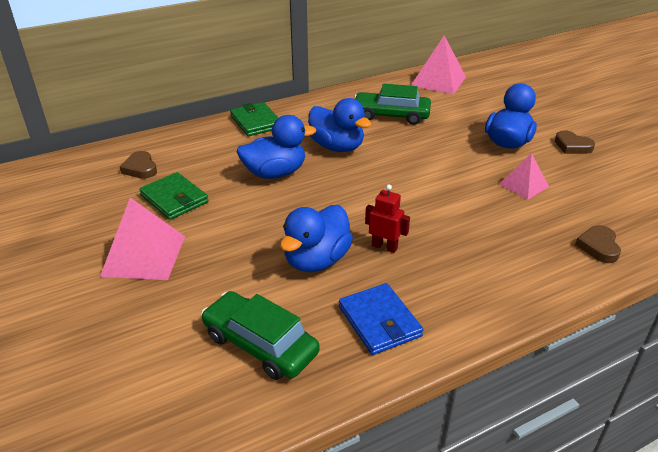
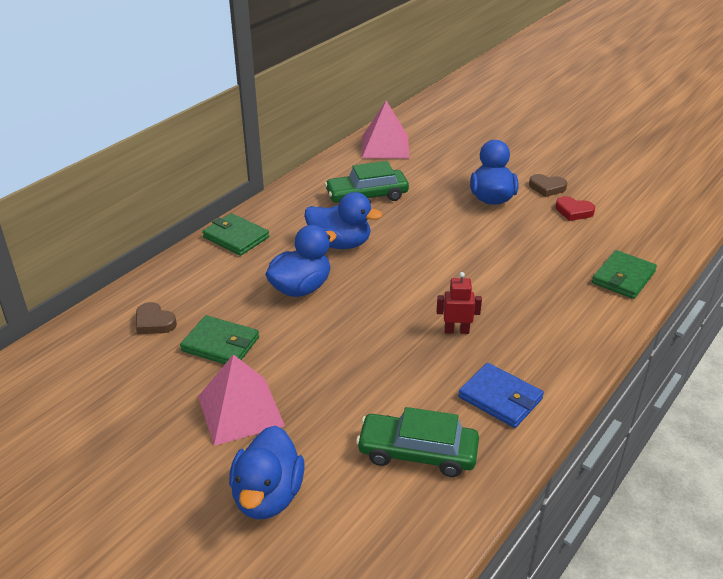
camera: 25 degrees left, 0 degrees up
blue duck [280,205,353,272] -> blue duck moved to [229,426,305,519]
pink pyramid [499,153,549,200] -> none
brown heart [575,225,621,263] -> green wallet [592,250,657,299]
none -> red heart [555,196,595,221]

